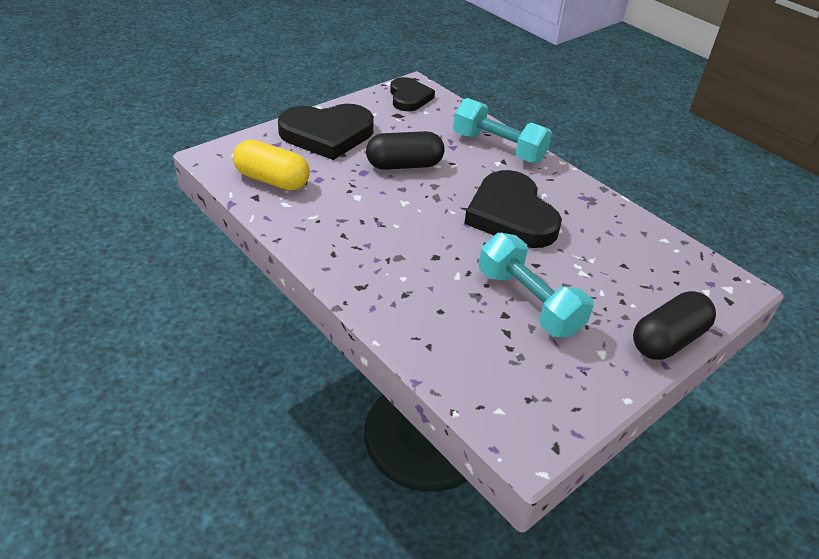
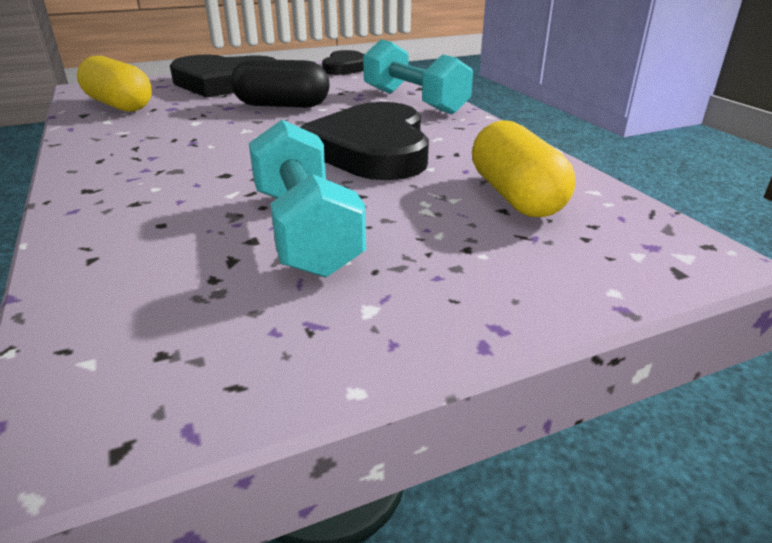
camera: 20 degrees right, 10 degrees down
black capsule [633,291,716,360] -> none
none -> yellow capsule [472,120,575,217]

